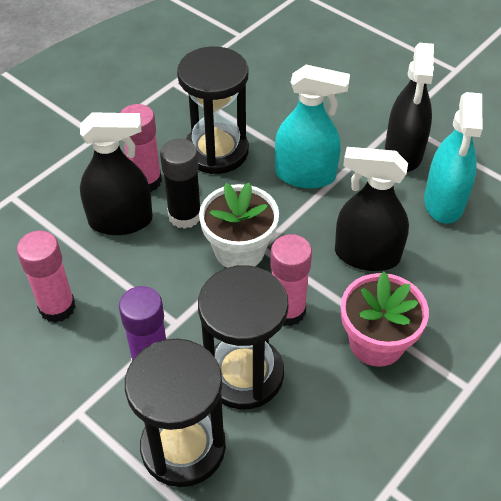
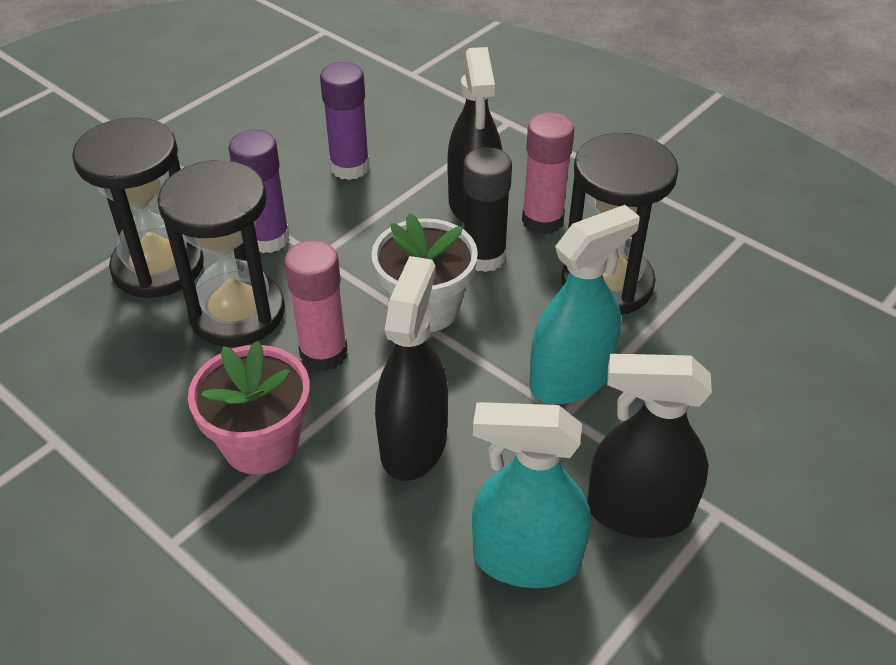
camera: 90 degrees right, 5 degrees down
pink glue stick [17,231,75,323] -> purple glue stick [320,62,370,180]
turquoise spray bottle [275,65,350,189] -> turquoise spray bottle turned 135 degrees counterclockwise [529,205,640,404]

